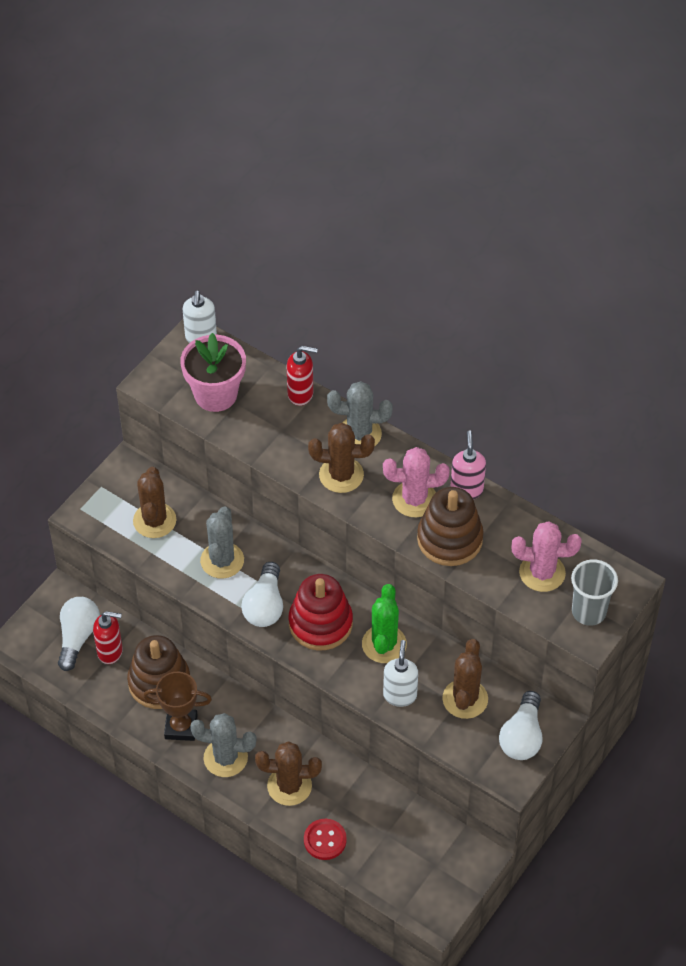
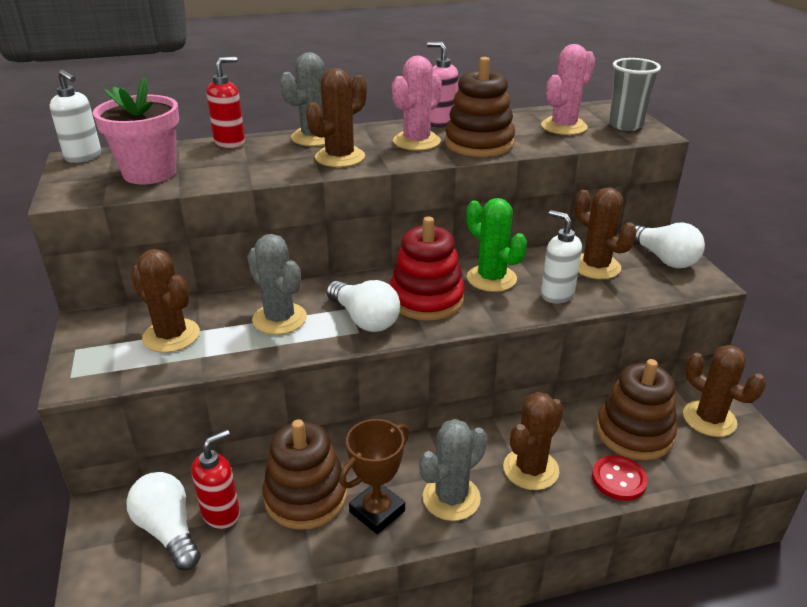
camera: 50 degrees left, 20 degrees down
none -> brown stacking toy [596,359,677,460]
none -> brown cactus [683,345,766,437]

